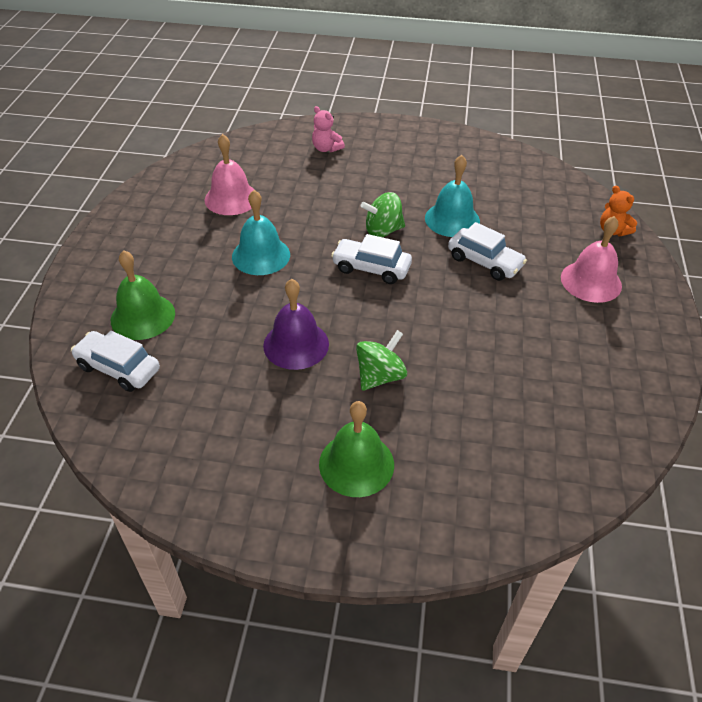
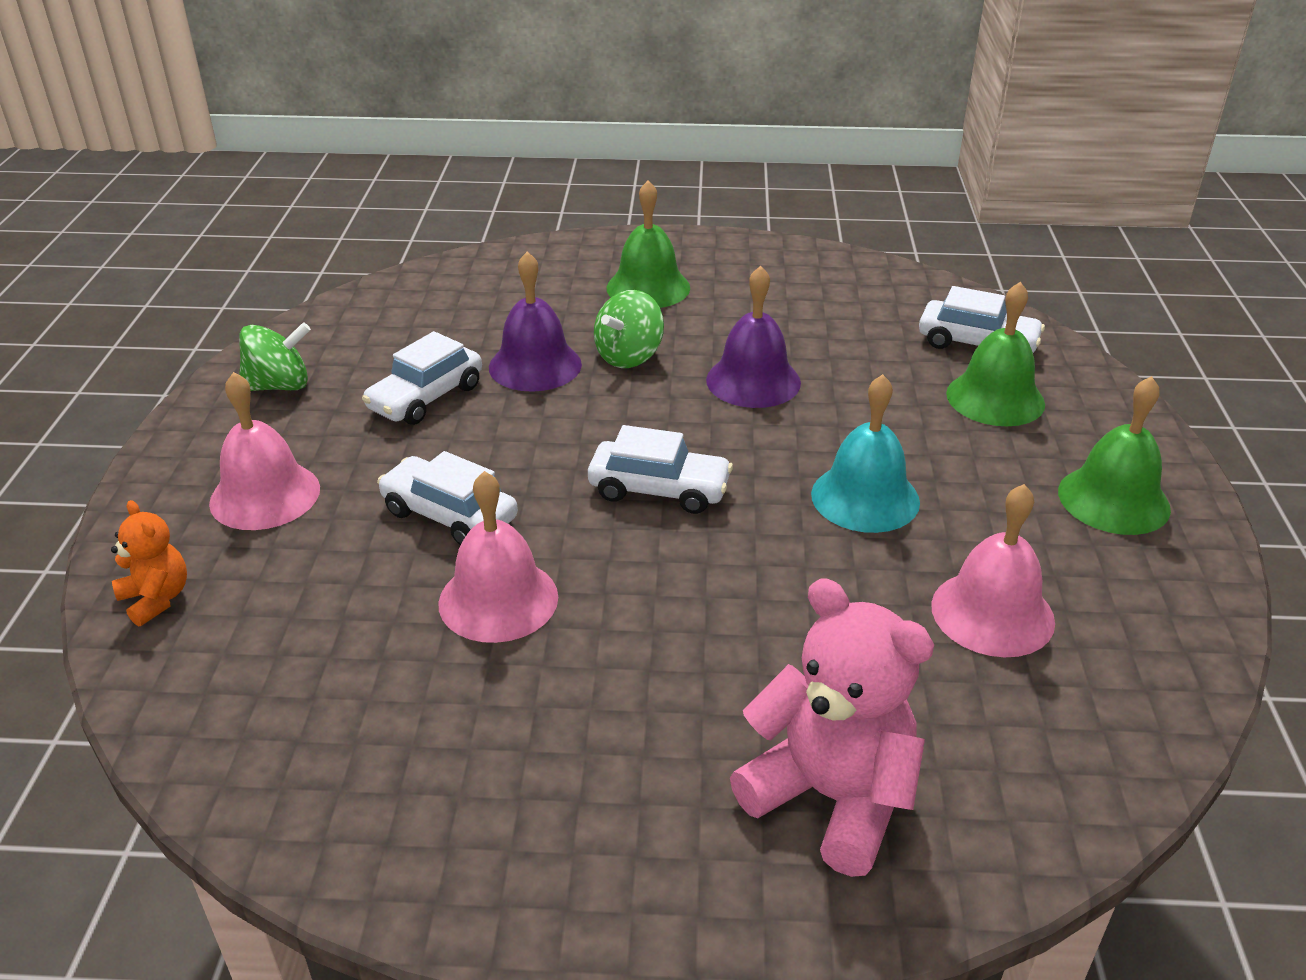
camera: 175 degrees right, 10 degrees down
pink teddy bear [312,106,345,152] -> pink teddy bear [730,579,934,877], size x1.94
green spinning top [361,192,405,237] -> green spinning top moved to [239,322,311,391]
turquoise bell [425,155,480,237] -> pink bell [438,471,558,643]
none -> white car [362,331,482,425]
none -> purple bell [489,252,582,392]
none -> green bell [1058,376,1171,535]

